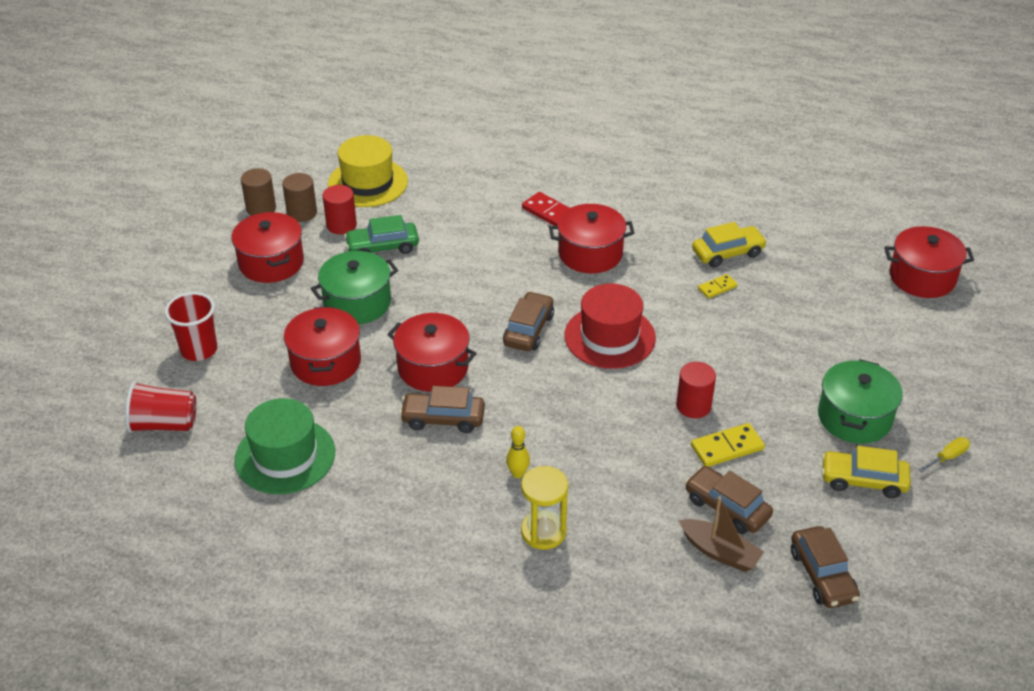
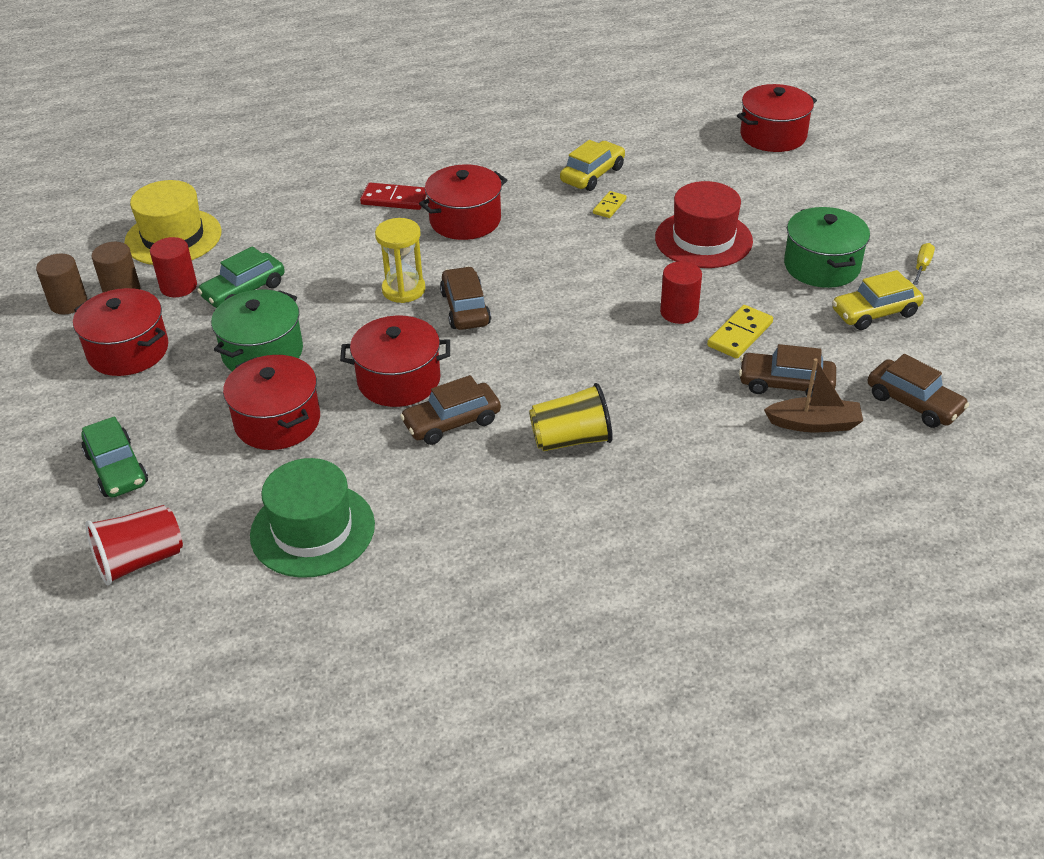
camera: 30 degrees left, 0 degrees up
red cup [165,292,218,361] -> green car [81,416,148,498]
yellow bowling pin [506,426,530,478] -> yellow cup [529,383,613,451]
yellow hourglass [521,466,568,550] -> yellow hourglass moved to [375,218,426,303]
red hat [564,283,656,369] -> red hat moved to [655,181,753,268]

